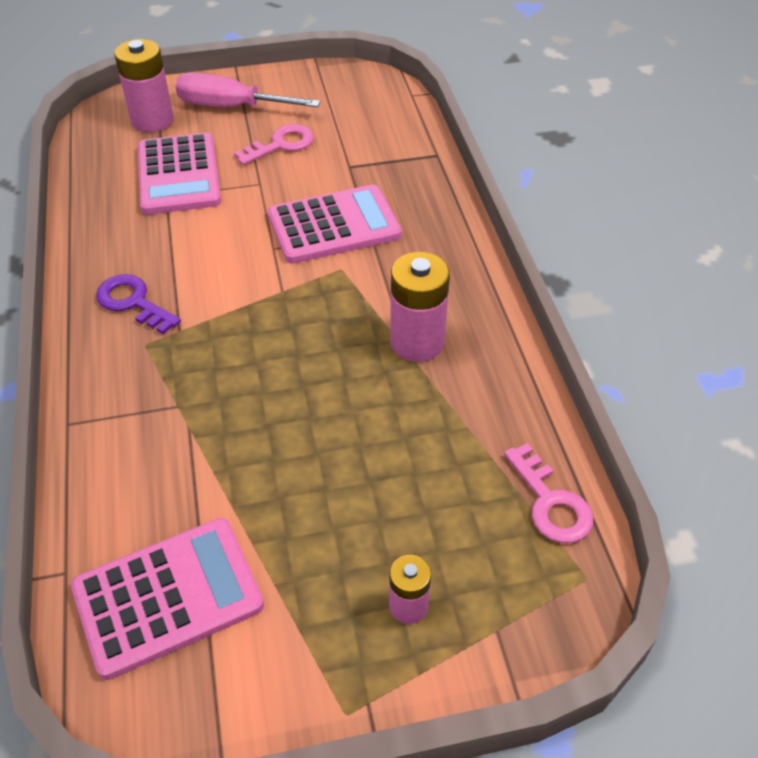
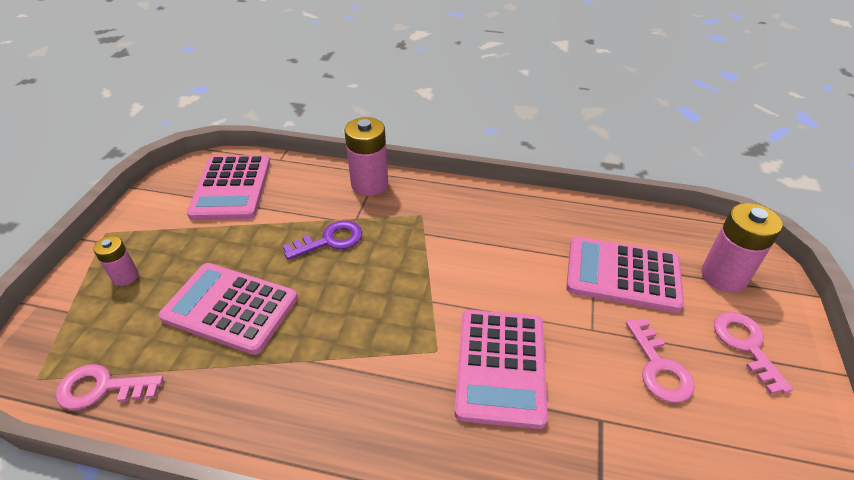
camera: 115 degrees right, 5 degrees down
purple key [96,274,181,334] -> purple key moved to [283,220,362,260]
pink screwdriver [175,73,320,107] -> pink key [714,312,793,395]
pink battery [390,252,450,362] -> pink battery moved to [344,117,388,196]
none -> pink calculator [158,263,298,355]

